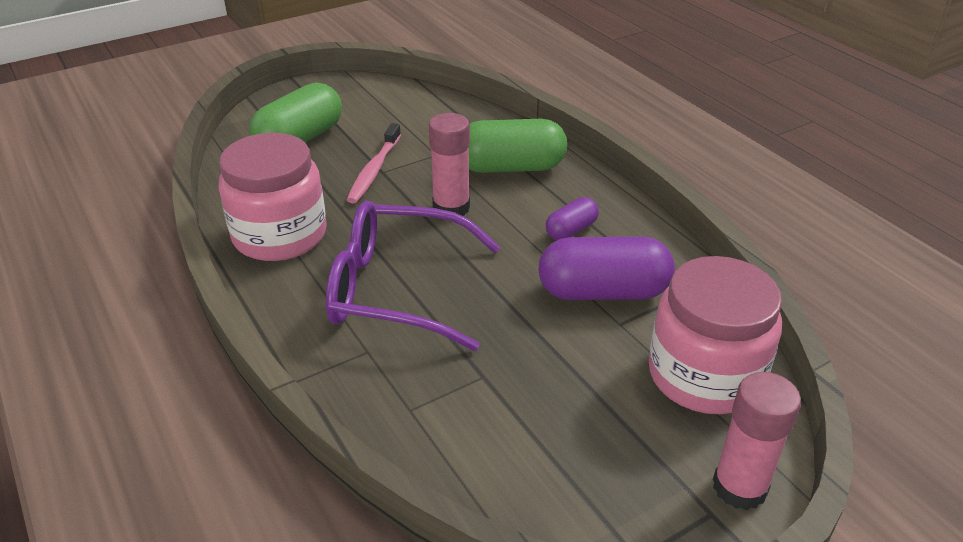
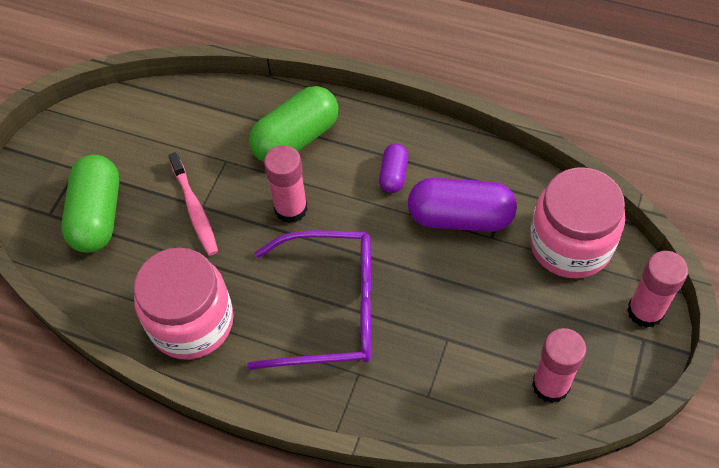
camera: 35 degrees left, 20 degrees up
purple glasses [326,200,500,351] -> purple glasses turned 150 degrees counterclockwise [247,230,371,370]
purple capsule [538,237,675,300] -> purple capsule turned 45 degrees clockwise [408,178,517,232]
none -> pink glue stick [532,328,586,403]

